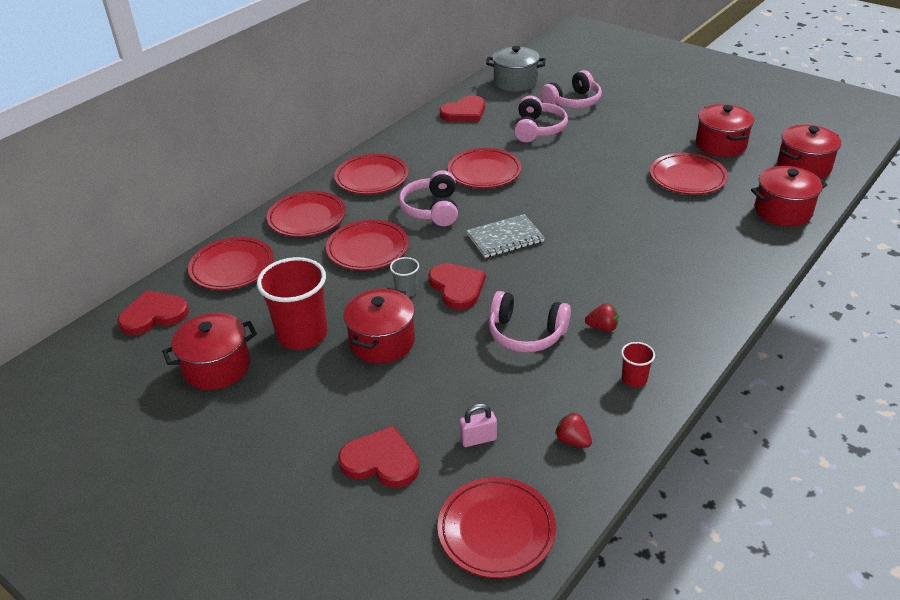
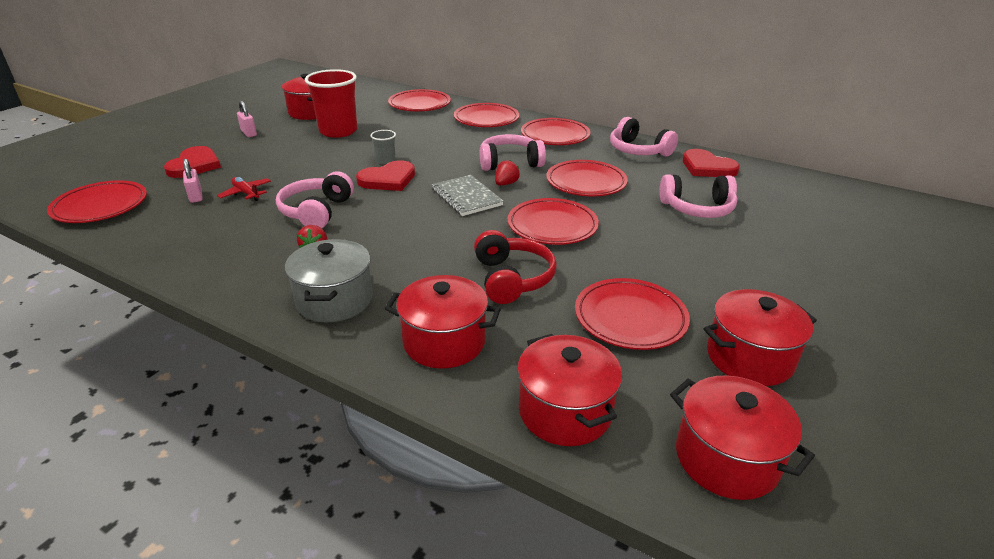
camera: 80 degrees right, 5 degrees down
red heart [118,290,189,335] -> none
red plate [326,220,409,270] -> red plate moved to [507,198,599,245]
red pot [343,288,415,363] -> red pot moved to [385,275,501,369]
grey pot [486,46,546,92] -> grey pot moved to [285,239,373,323]
pink headphones [541,70,602,108] -> pink headphones moved to [610,117,678,156]
red strawberry [555,412,592,448] -> red strawberry moved to [495,160,520,185]
red cup [621,342,655,387] -> none
none -> red plane [217,177,271,201]
none -> pink padlock [237,101,257,137]
none -> red headphones [474,230,557,304]

